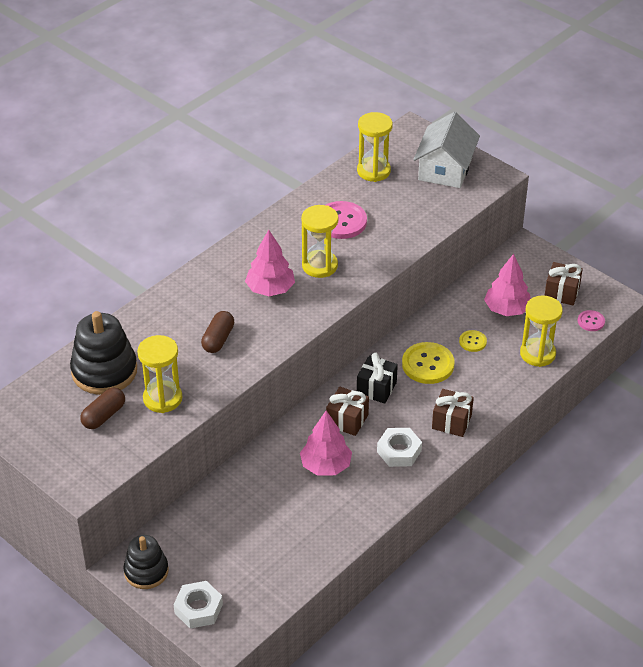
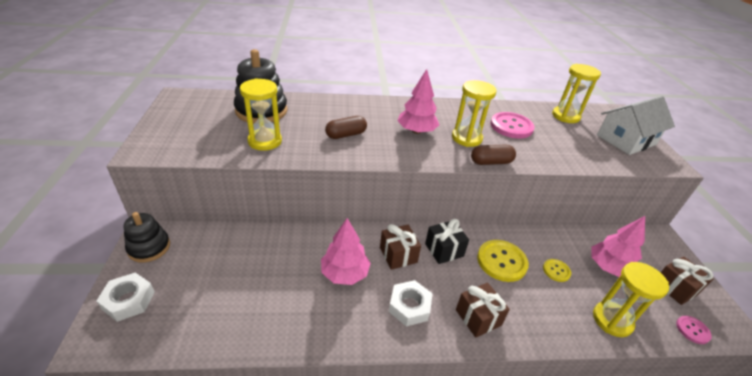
camera: 40 degrees right, 5 degrees down
brown capsule [80,387,125,429] -> brown capsule moved to [471,144,516,165]

